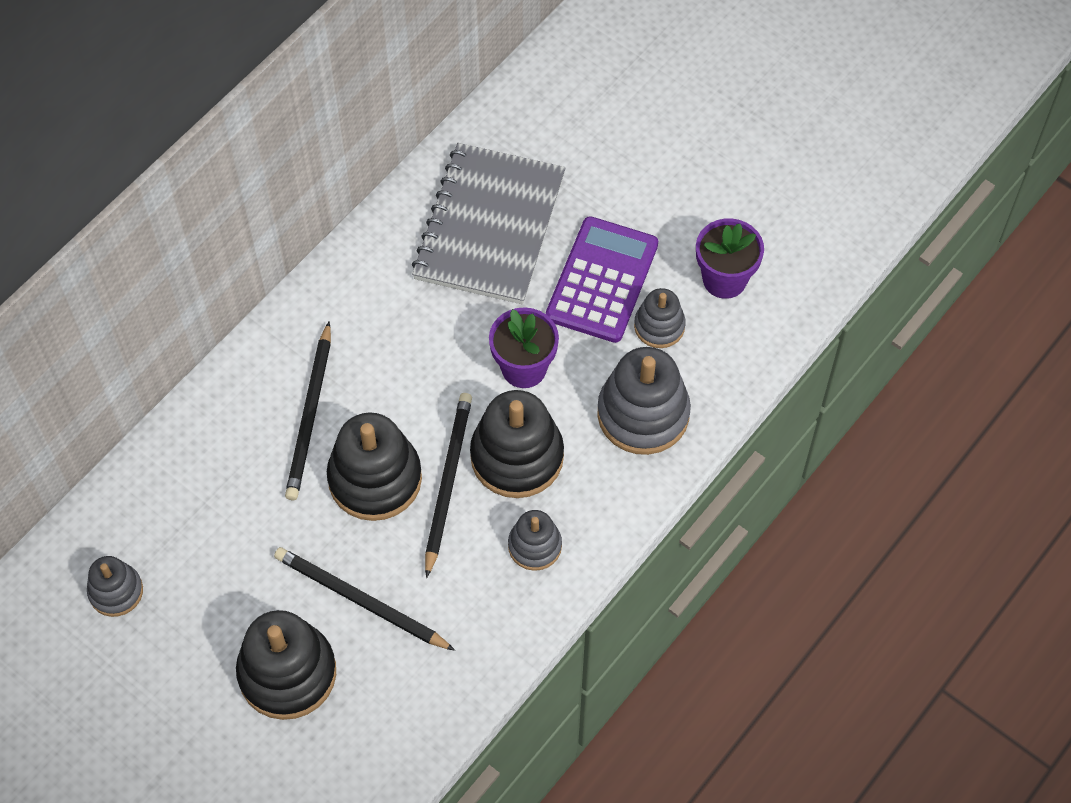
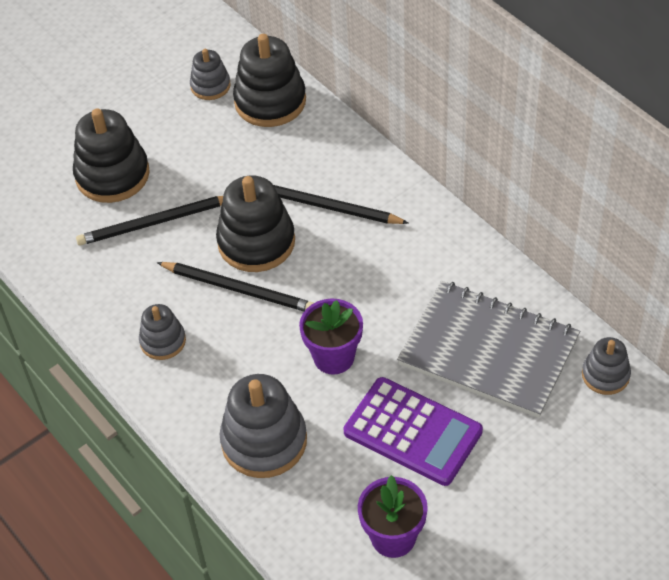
camera: 105 degrees right, 10 degrees down
black pencil [274,547,455,651] -> black pencil turned 150 degrees counterclockwise [76,196,223,246]
black stacking toy [470,390,564,498] -> black stacking toy moved to [233,34,306,127]
grey stacking toy [634,288,686,348] -> grey stacking toy moved to [582,337,631,395]

